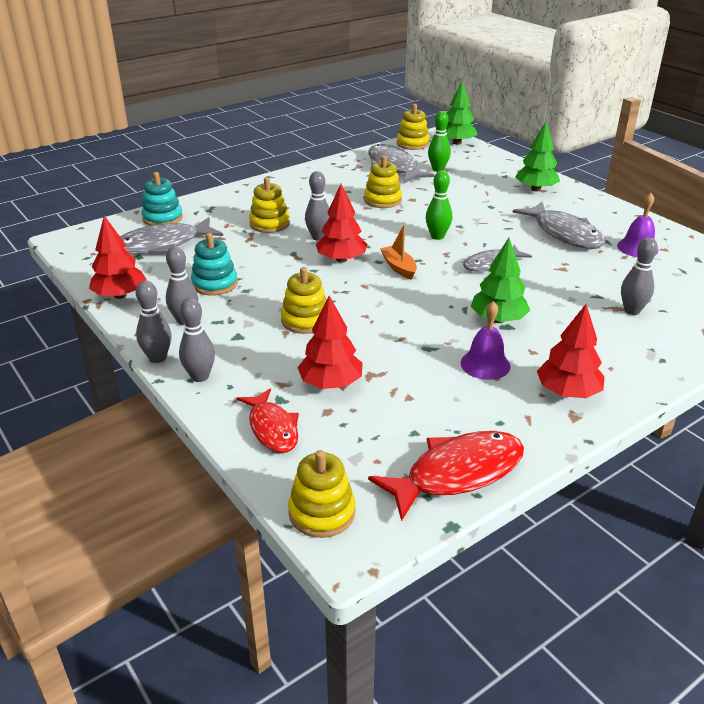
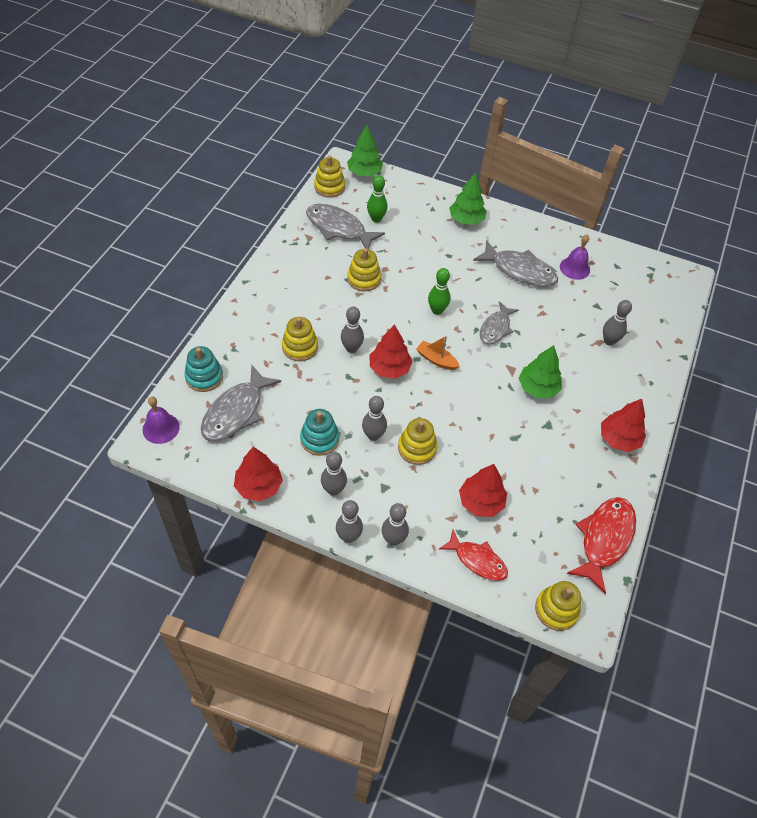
camera: 35 degrees left, 20 degrees up
purple bell [460,301,511,380] -> purple bell moved to [142,396,180,444]
none -> grey bowling pin [362,396,387,441]

